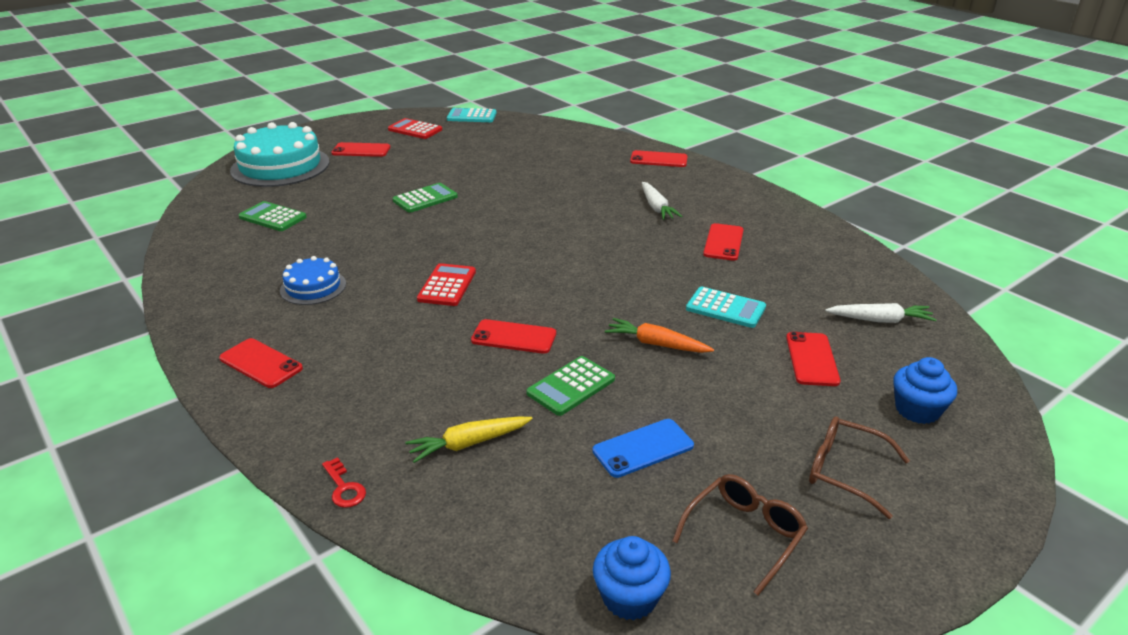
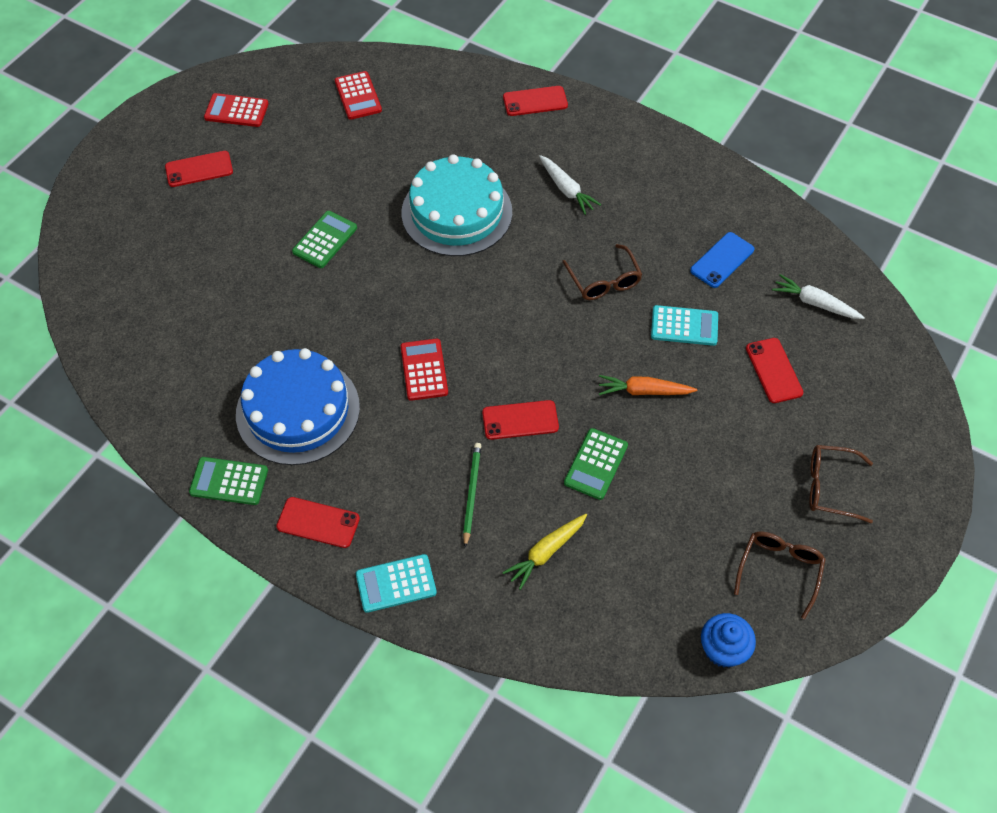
camera: 20 degrees left, 25 degrees up
turquoise cake [230,122,329,187] -> turquoise cake moved to [401,154,512,256]
green calculator [239,201,307,231] -> green calculator moved to [189,457,268,505]
blue cake [280,256,346,305] -> blue cake [236,348,360,465], size x1.92
red key [322,457,366,508] -> none
turquoise calculator [447,108,497,122] -> turquoise calculator moved to [356,554,437,613]
blue phone [593,419,694,478] -> blue phone moved to [690,232,754,288]
red phone [703,223,744,261] -> none
white carrot [825,303,937,323] -> white carrot turned 135 degrees counterclockwise [772,274,865,319]
blue cupcake [893,357,957,424] -> none
none -> red calculator [335,71,382,120]
none -> green pencil [463,443,481,548]
none -> brown glasses [562,244,642,300]

